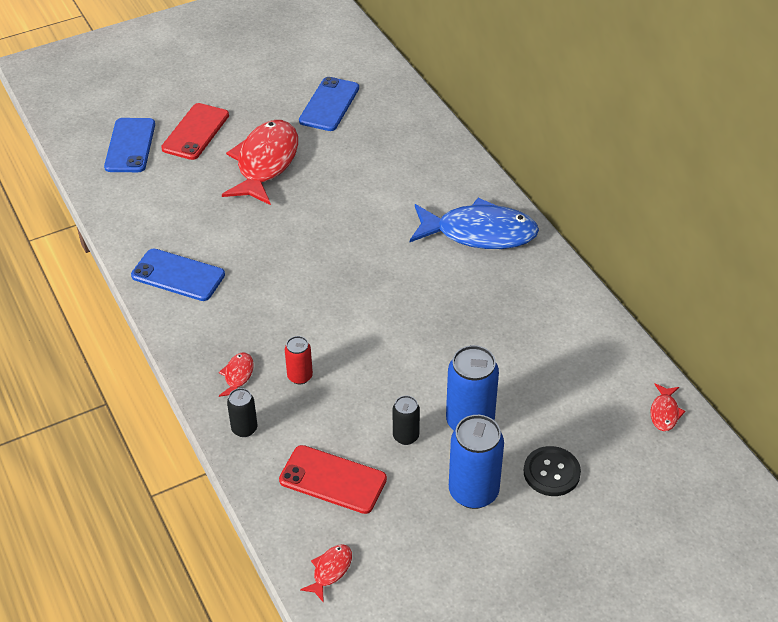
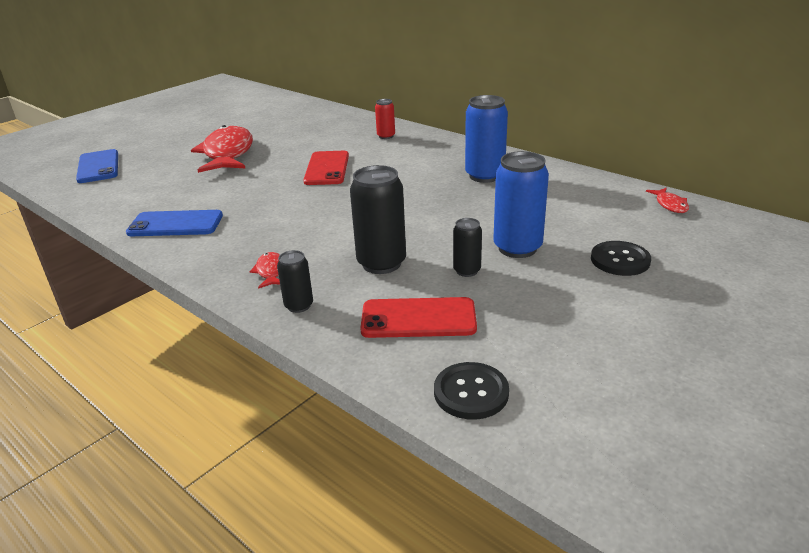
camera: 20 degrees left, 15 degrees down
red phone [161,103,229,160] -> red phone moved to [303,151,349,185]
red can [285,336,313,384] -> red can moved to [375,99,395,139]
blue phone [299,77,359,131] -> none
red fish [300,544,352,603] -> black button [434,362,509,420]
blue fish [410,198,539,249] -> none
blue can [449,415,504,509] -> blue can moved to [465,95,508,183]
none -> black can [350,165,406,274]

